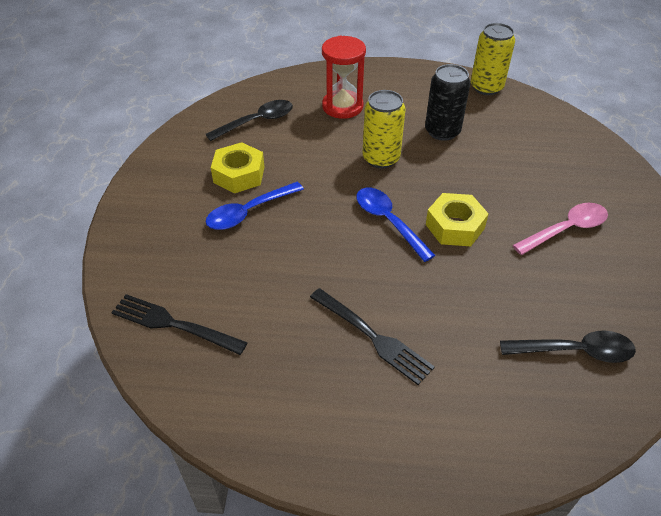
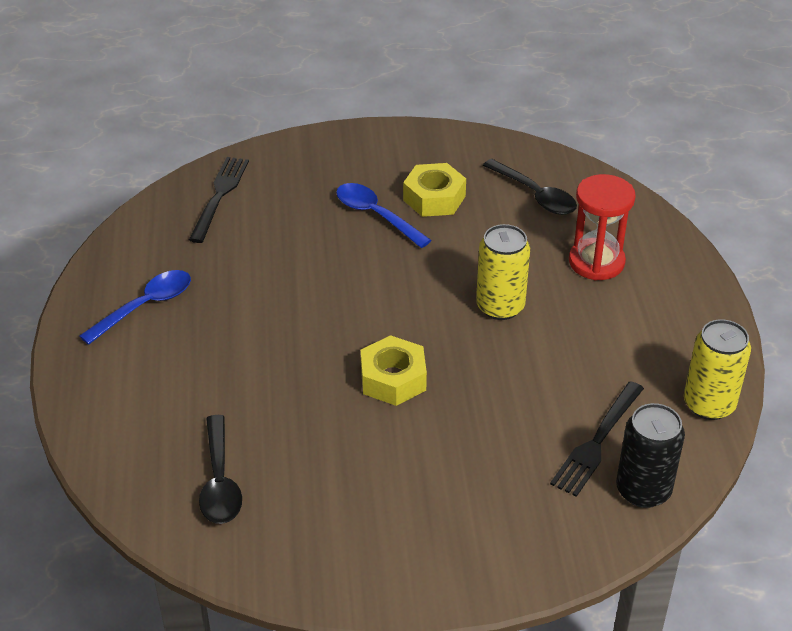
camera: 80 degrees right, 5 degrees down
black fork [310,288,435,385] -> black fork moved to [550,381,644,497]
blue spoon [356,188,436,262] -> blue spoon moved to [79,270,191,345]
black can [425,64,470,141] -> black can moved to [616,403,685,508]
pink spoon [512,203,608,255] -> none

